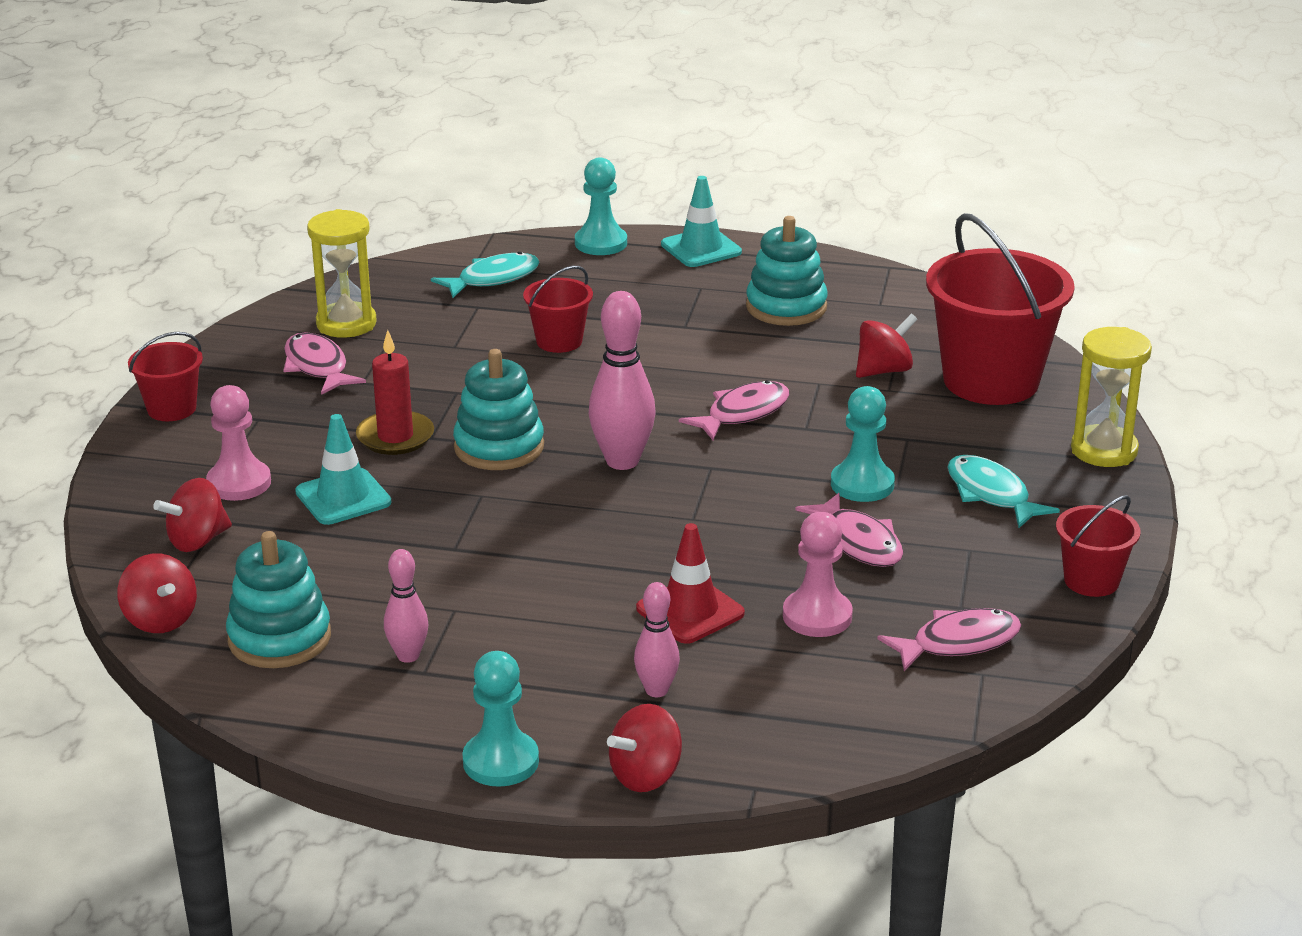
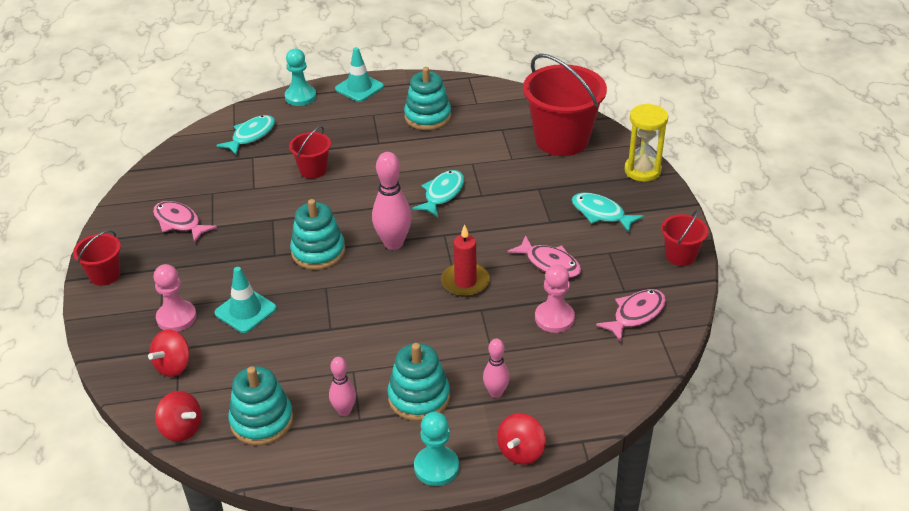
camera: 20 degrees left, 10 degrees up
yellow hourglass [307,209,377,338] -> none
red candle [356,330,434,455] -> red candle moved to [441,224,490,297]
red traffic cone [636,523,745,644] -> none
pink fish [679,380,789,440] -> turquoise fish [412,170,464,217]
turquoise pawn [831,386,895,502] -> none
red spinning top [856,314,917,378] -> none
none -> turquoise stacking toy [387,343,450,421]

